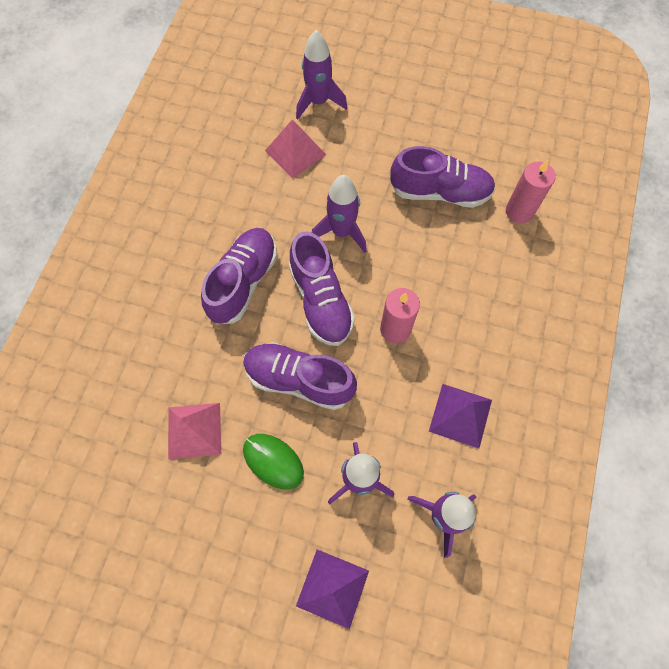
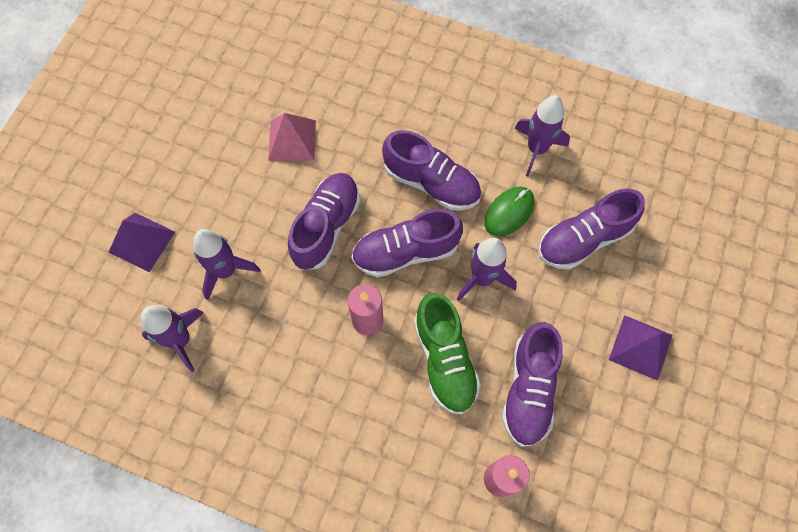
camera: 95 degrees right, 0 degrees up
green mouse [243,434,304,489] -> green mouse moved to [484,187,534,236]
pink pyramid [265,119,326,179] -> purple shoe [538,189,645,270]
purple rocket [296,30,347,119] -> purple rocket moved to [514,95,570,177]
purple pyramid [429,384,492,448] -> purple pyramid moved to [609,315,672,381]
none -> green shoe [414,293,481,415]

